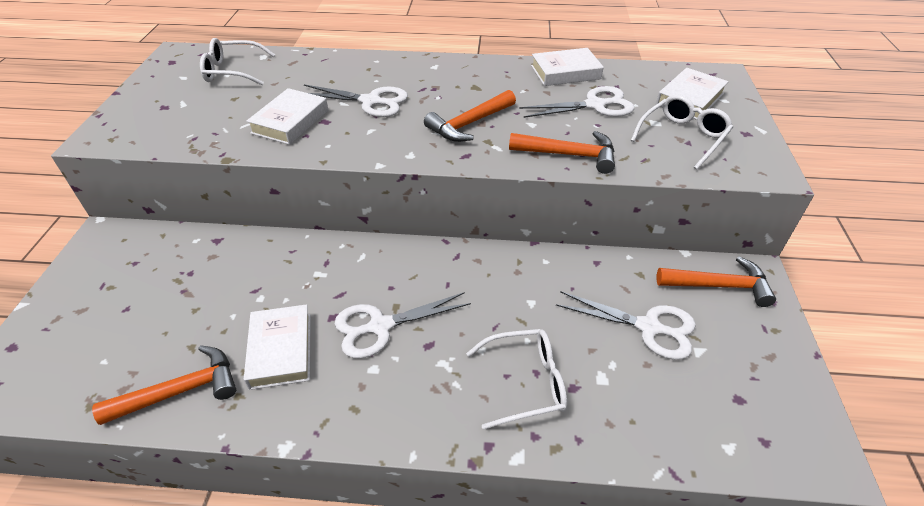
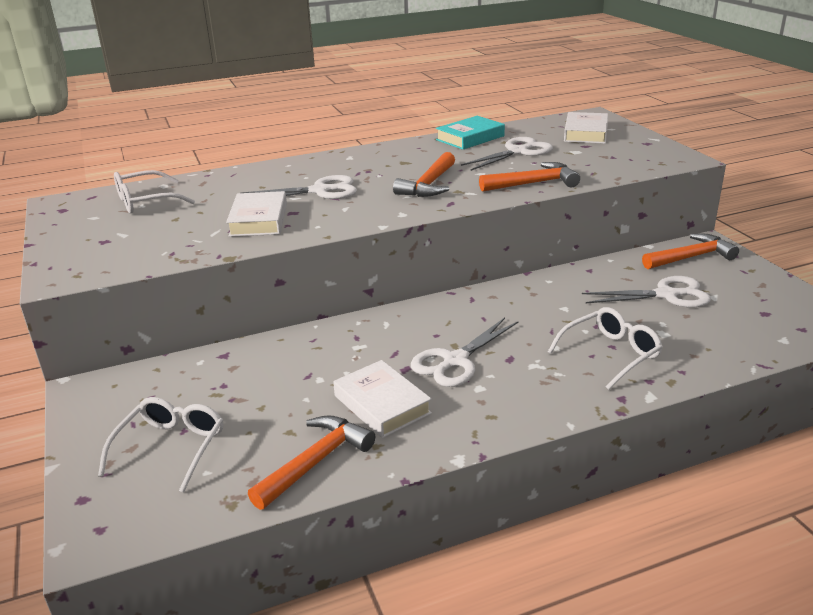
camera: 25 degrees left, 15 degrees down
white book [531,48,604,86] -> turquoise book [436,116,505,150]
white glasses [631,95,733,170] -> white glasses moved to [98,397,223,493]

